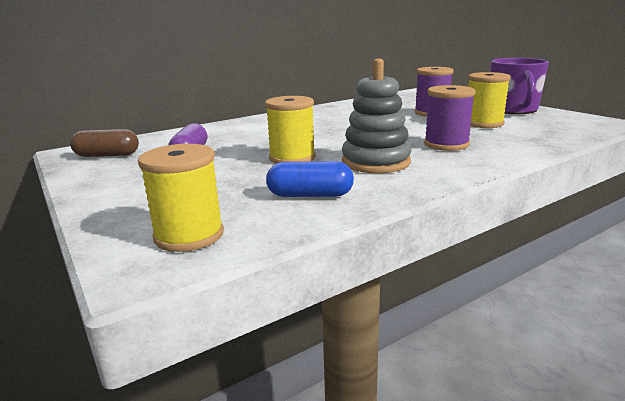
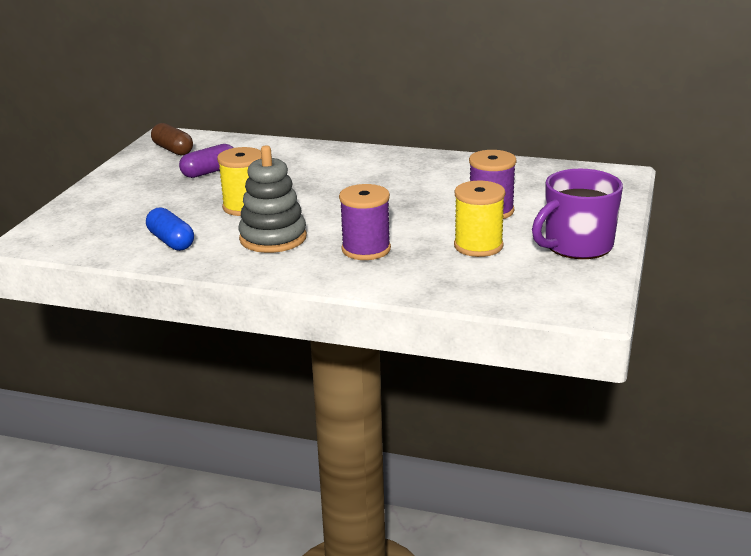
camera: 50 degrees right, 5 degrees up
yellow spool [138,144,224,252] -> none

